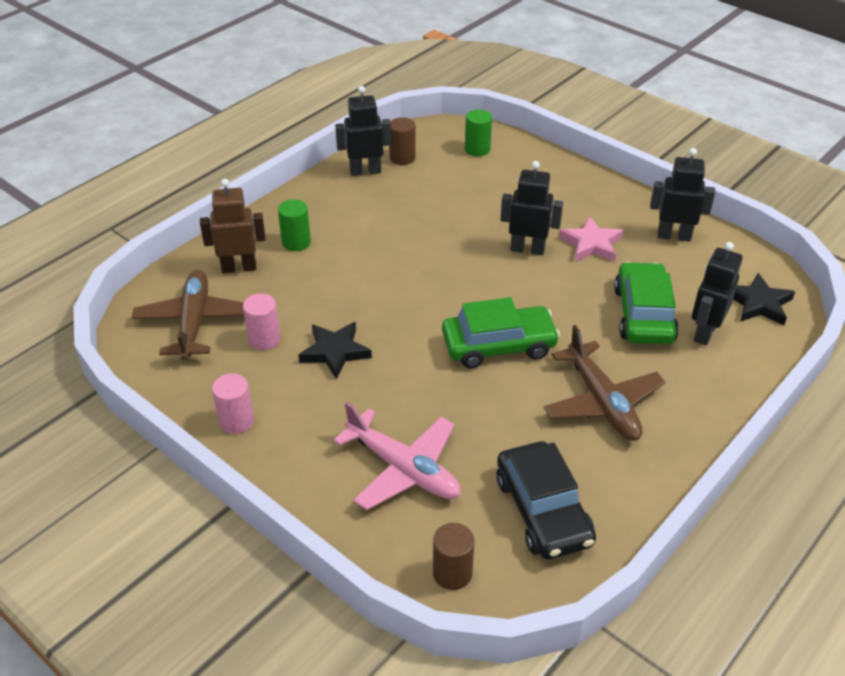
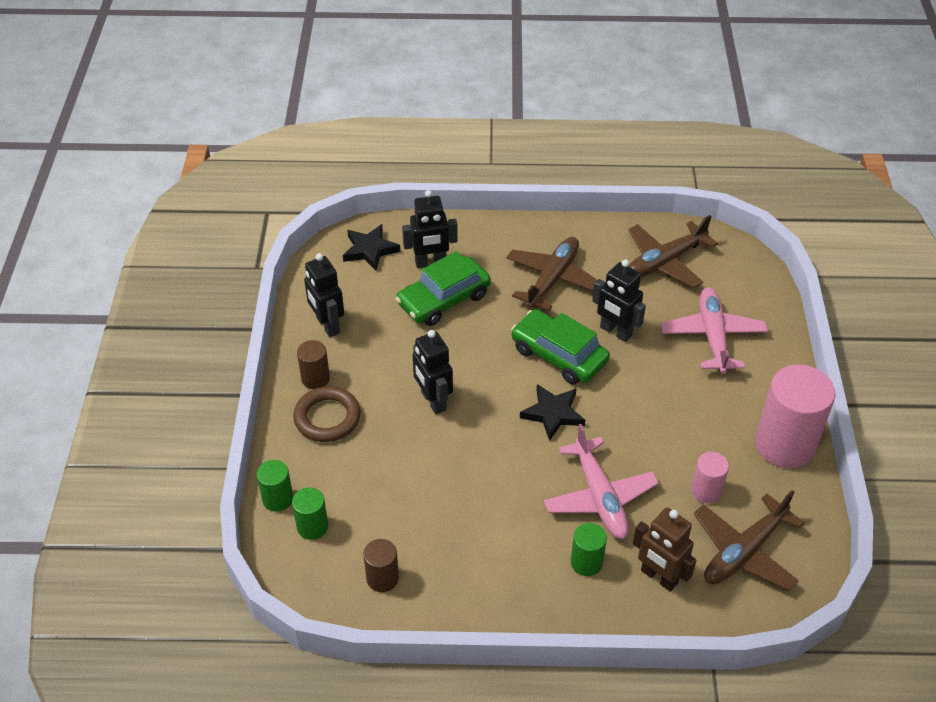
camera: 130 degrees left, 5 degrees up
pink cylinder [212,373,254,434] -> pink cylinder [755,364,835,468], size x2.01
black star [298,322,372,379] -> black star moved to [520,384,585,441]
black robot [335,86,391,176] -> black robot moved to [592,260,646,342]
brown cylinder [433,523,474,590] -> brown cylinder moved to [297,340,330,389]
black car [496,441,596,559] -> brown plane [628,215,718,288]
pink star [559,216,624,262] -> none
none -> green cylinder [257,460,293,512]
none -> brown ring [293,386,361,442]
none -> pink plane [544,424,659,539]

